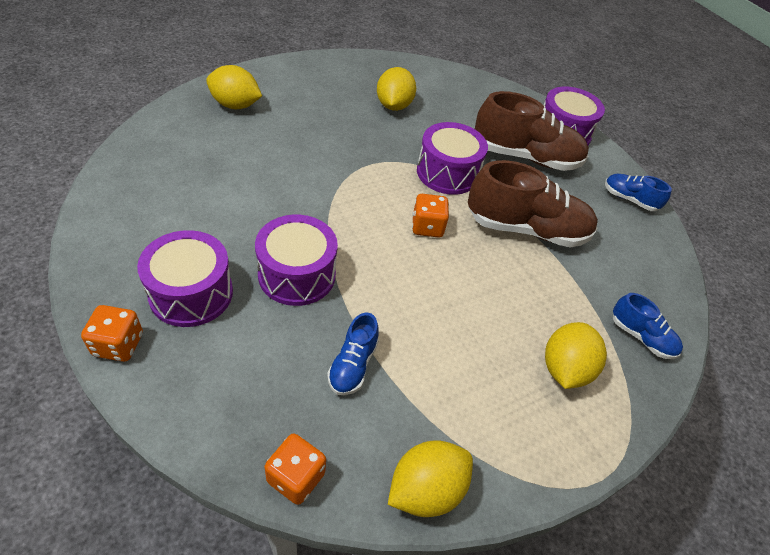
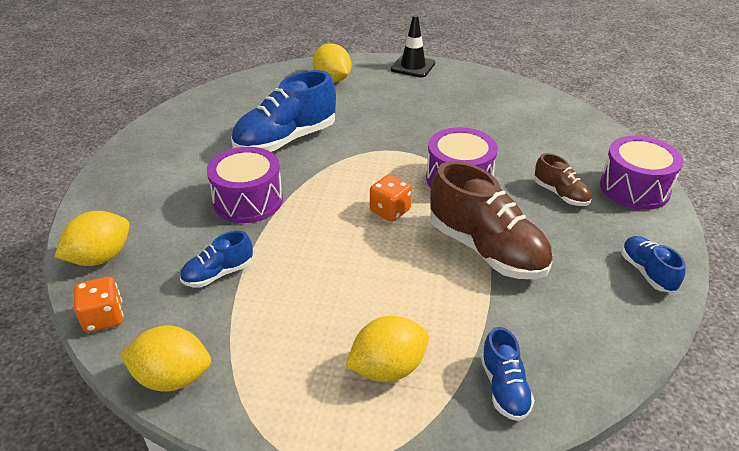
camera: 45 degrees right, 10 degrees down
orange dice [81,305,143,362] -> none
purple drum [137,230,233,327] -> none
yellow lemon [377,67,416,111] -> yellow lemon moved to [55,211,130,266]
brown shoe [475,91,589,171] -> brown shoe [535,153,592,206], size x0.51
none -> blue shoe [231,70,336,152]
none -> black traffic cone [391,15,435,78]

